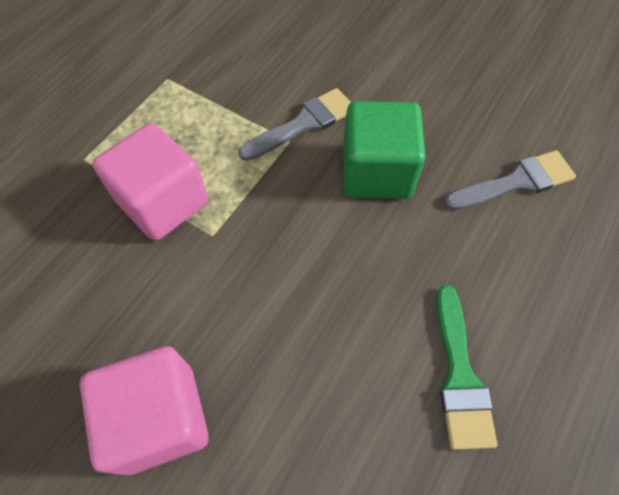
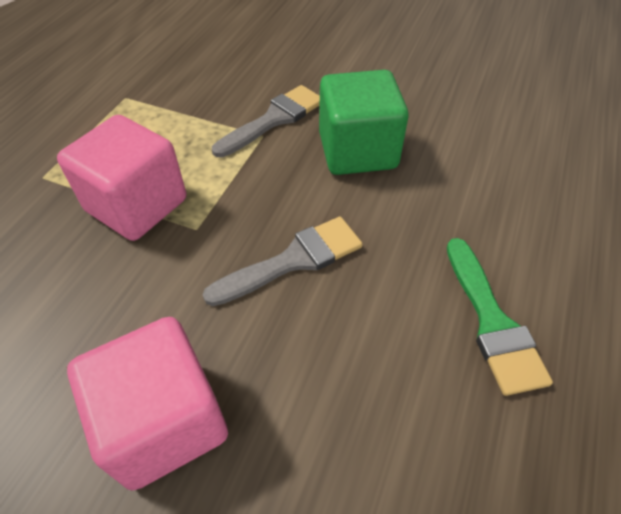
camera: 10 degrees left, 10 degrees down
grey brush [444,150,576,210] -> grey brush moved to [203,217,363,306]

